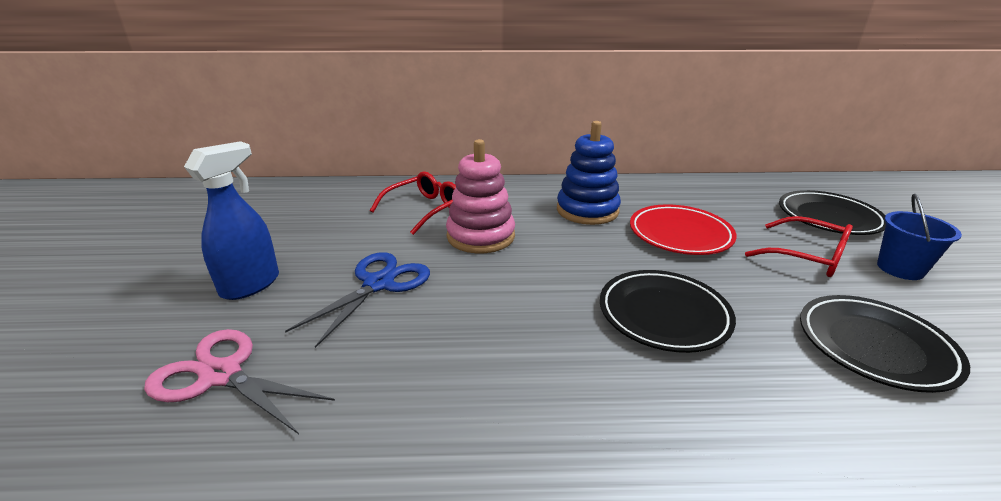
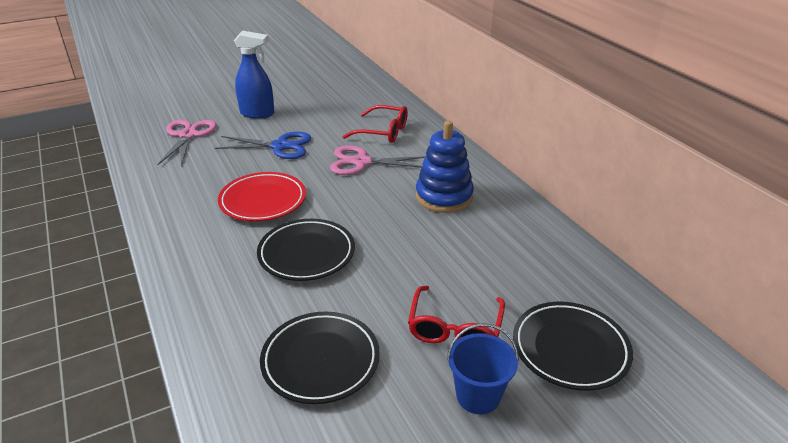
camera: 65 degrees right, 5 degrees up
pink stacking toy [446,139,515,253] -> pink scissors [330,145,426,175]
red plate [630,204,737,255] -> red plate moved to [218,172,306,221]

